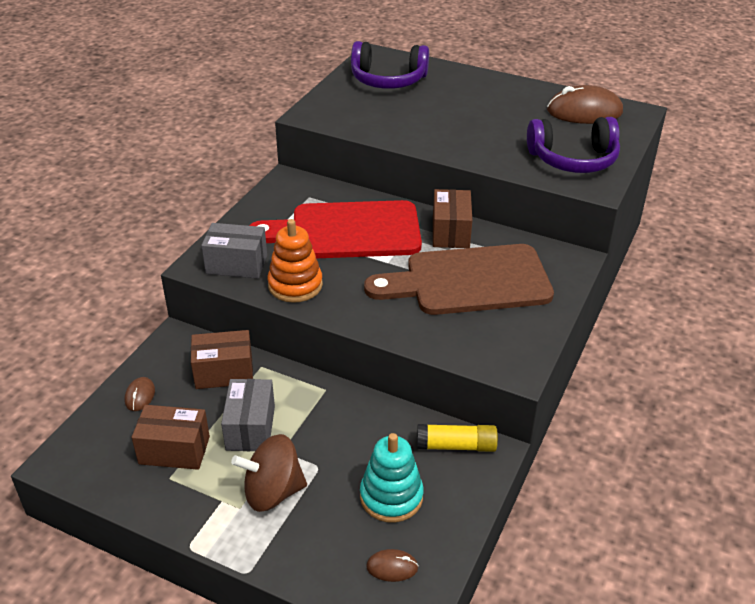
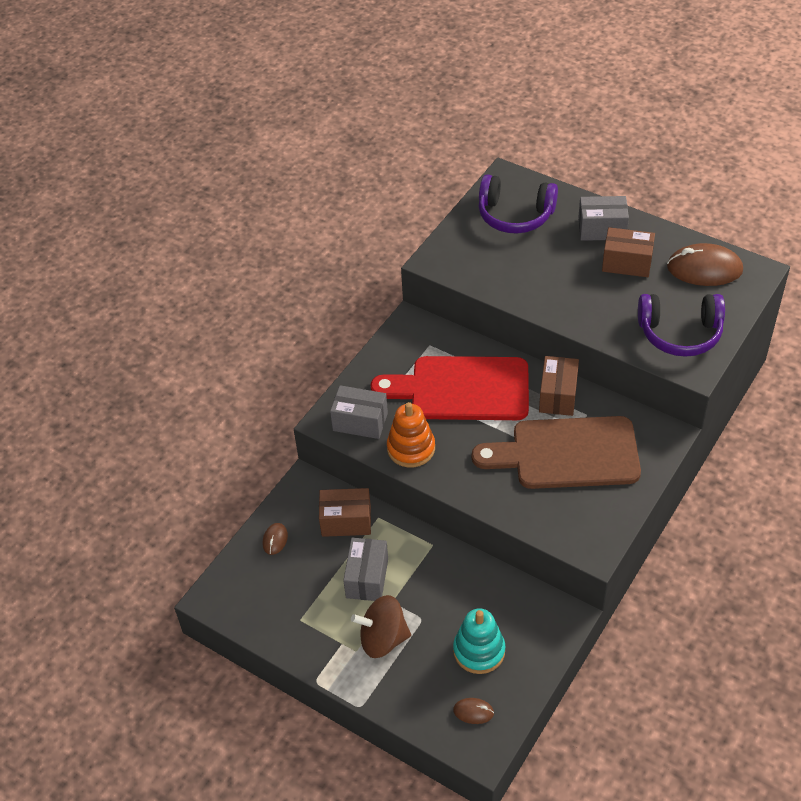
camera: 10 degrees right, 10 degrees up
brown box [132,405,210,470] -> brown box moved to [602,227,655,277]
yellow glue stick [417,424,498,452] -> none
none -> grey box [578,196,629,241]

